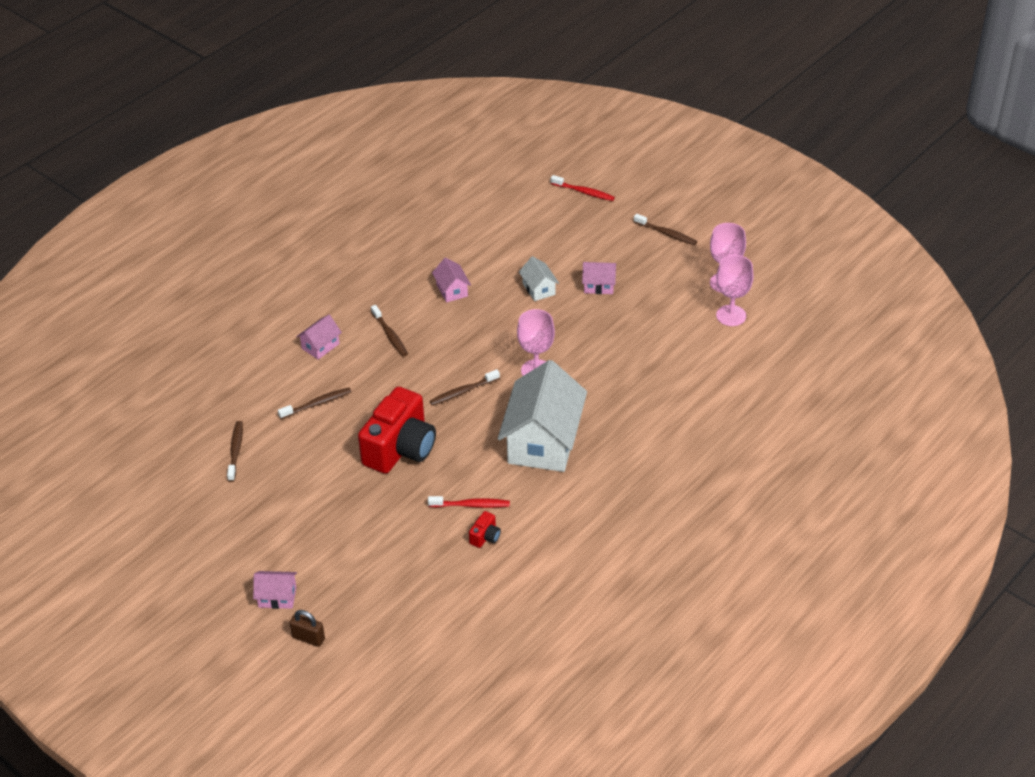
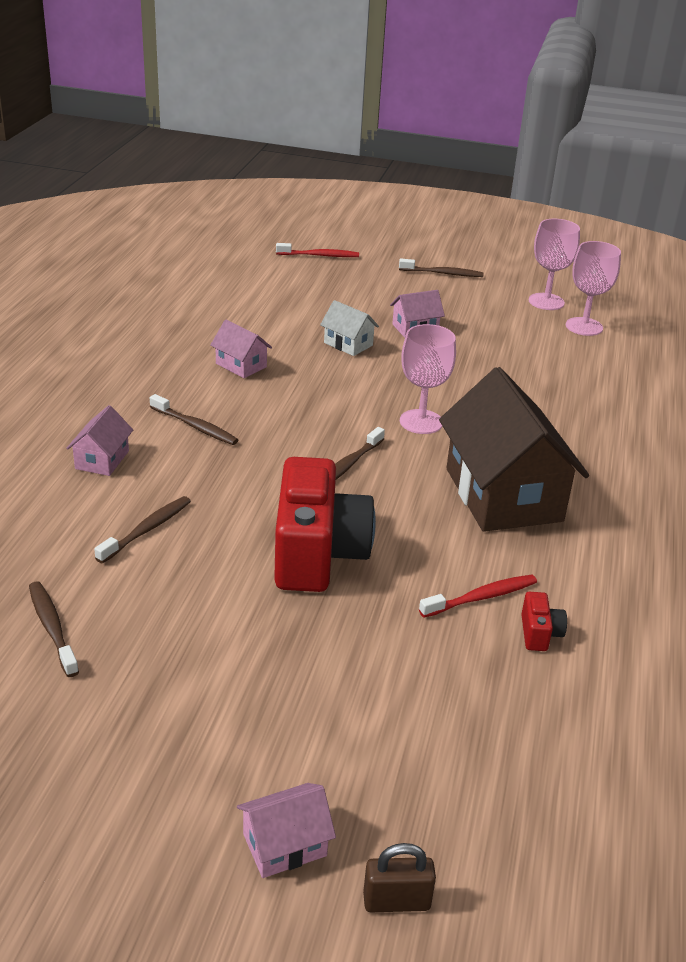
camera: 30 degrees left, 10 degrees down
white house [498,360,587,472] -> brown house [439,367,589,532]

